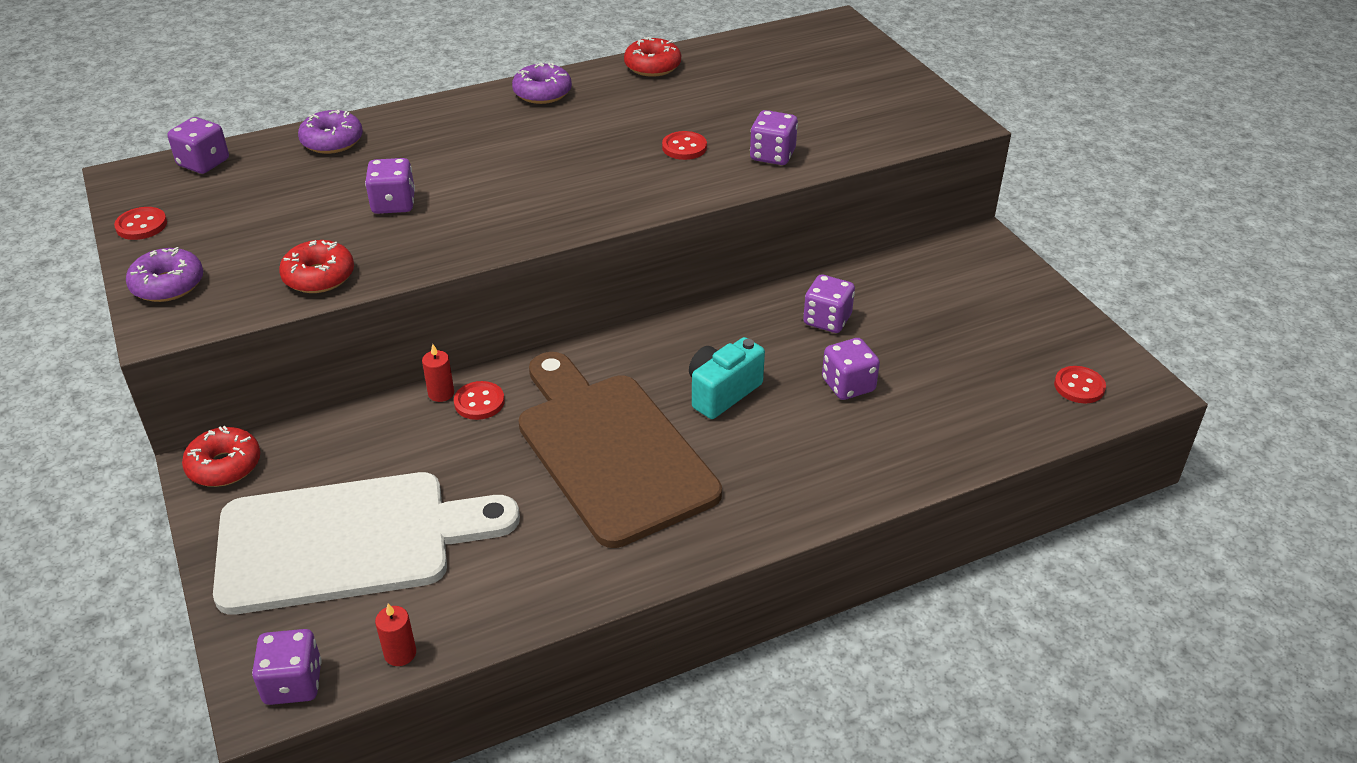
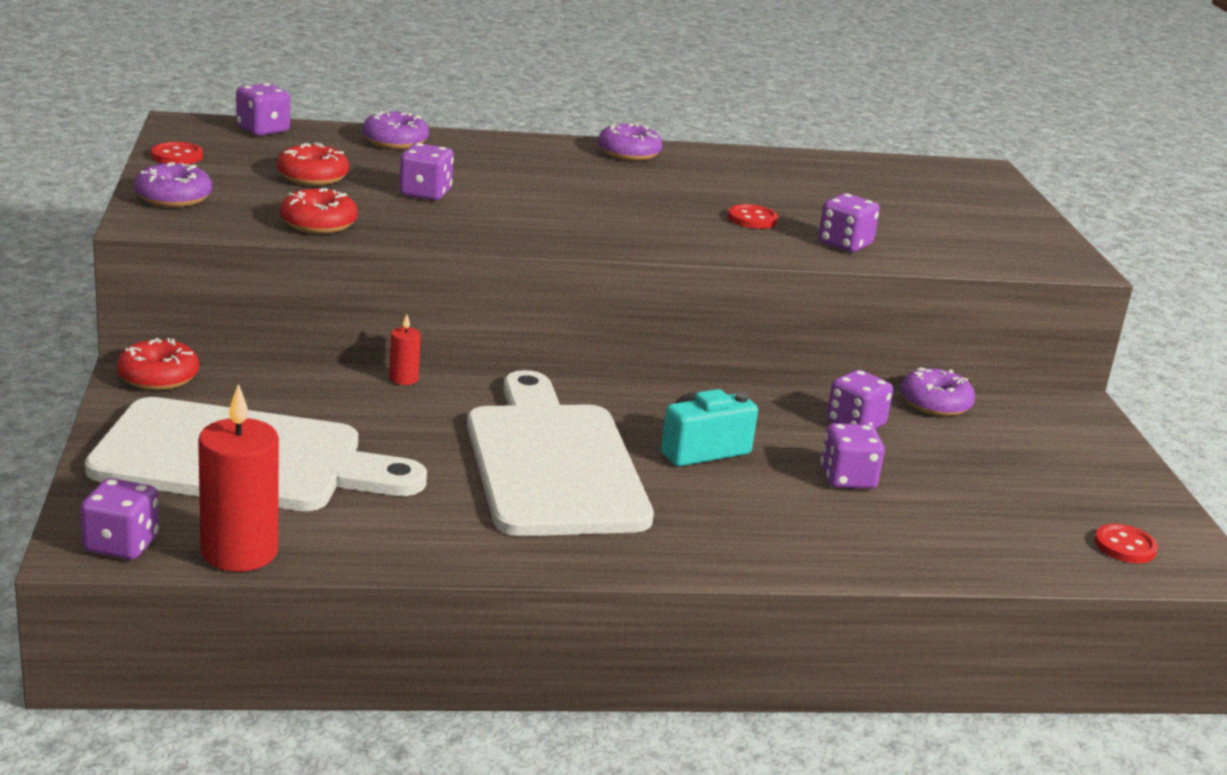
camera: 15 degrees right, 15 degrees down
red candle [375,603,416,666] -> red candle [198,384,279,572], size x2.13
red button [454,381,505,420] -> none
brown cutting board [518,352,722,548] -> white cutting board [467,370,654,536]
red donut [624,37,681,77] -> red donut moved to [277,143,349,185]
none -> purple donut [901,367,975,416]

